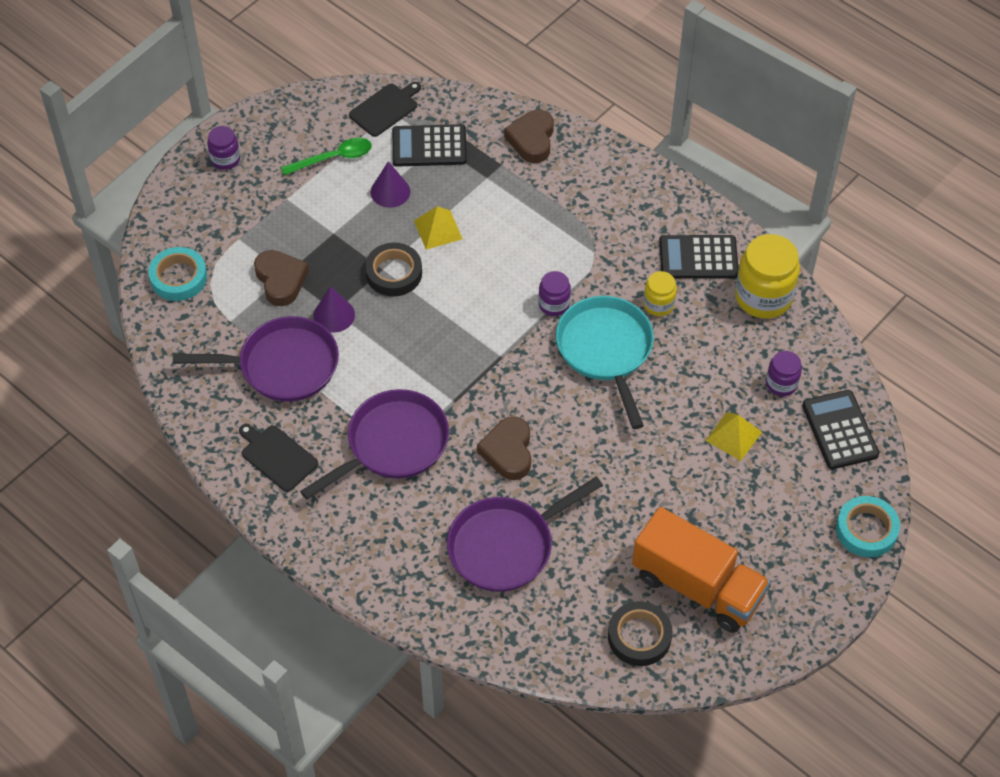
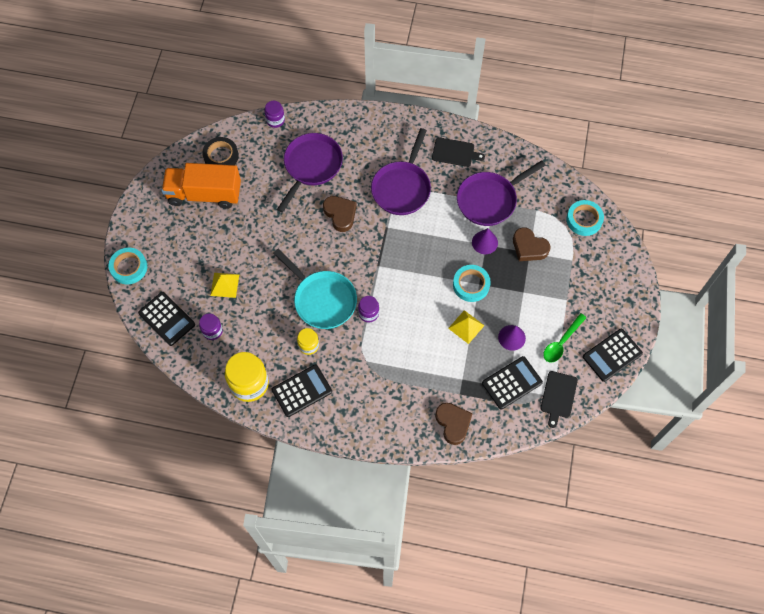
camera: 150 degrees right, 10 degrees up
purple jar [207,126,240,170] -> purple jar moved to [264,101,285,128]
black tape [365,243,422,297] -> turquoise tape [453,265,491,302]
none -> black calculator [583,329,643,382]

